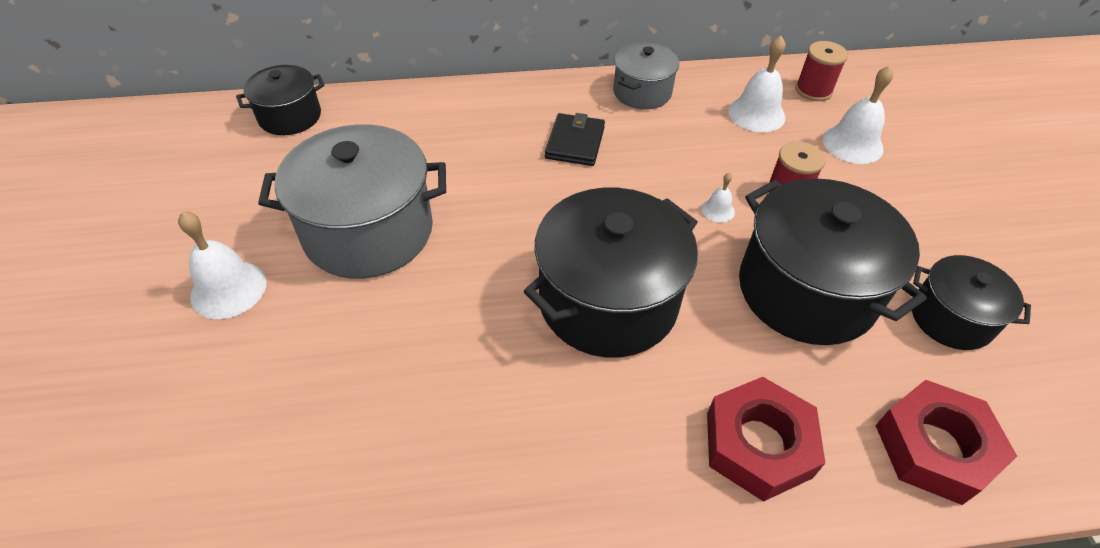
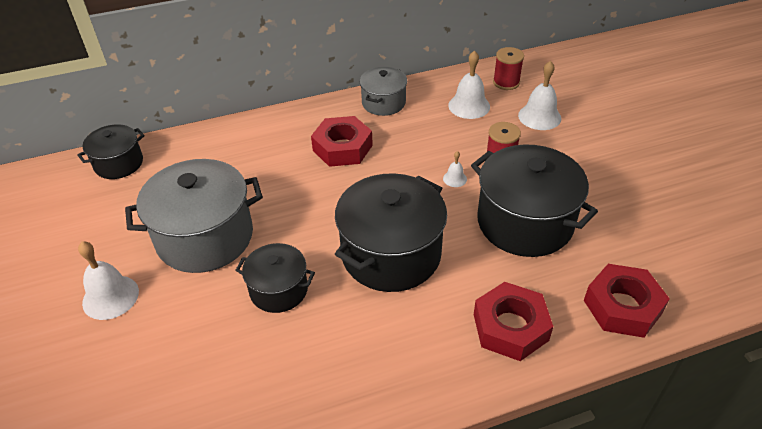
camera: 10 degrees left, 5 degrees down
black wallet [545,113,605,166] -> red nut [311,116,373,167]
black pot [912,255,1031,350] -> black pot moved to [235,243,315,313]

